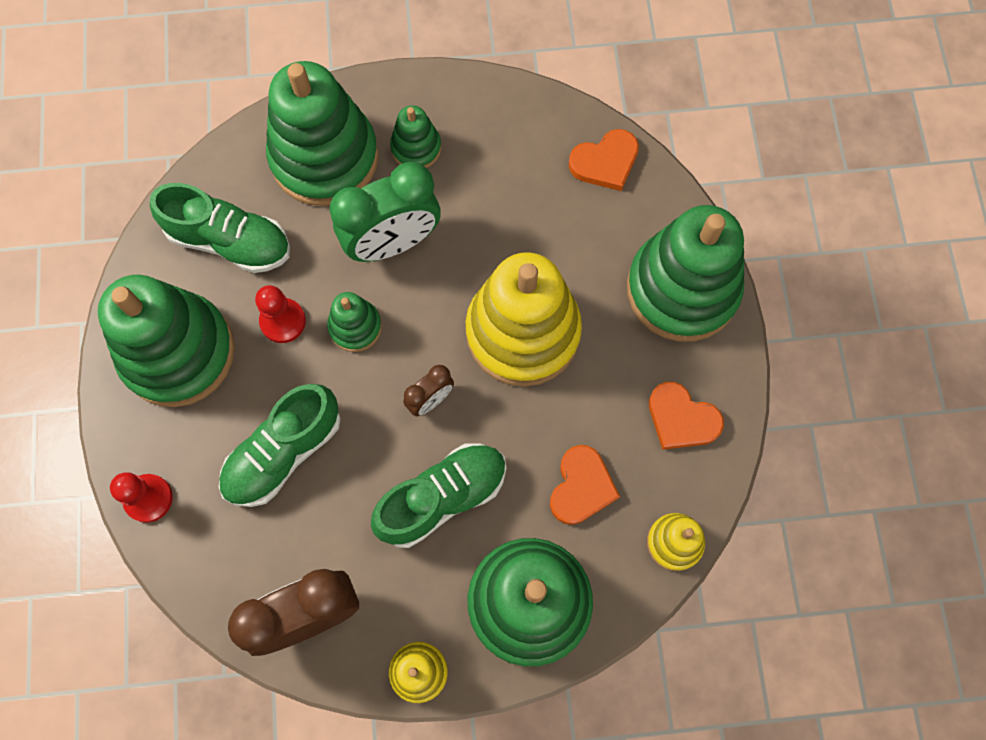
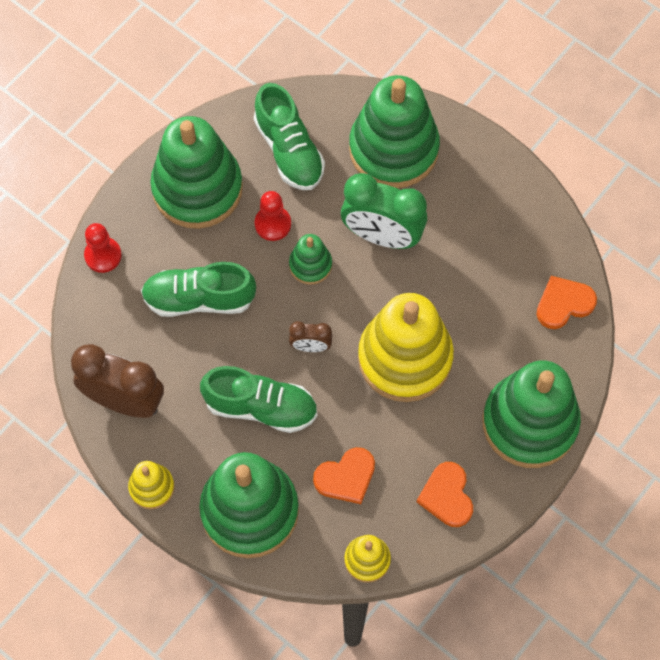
camera: 45 degrees right, 5 degrees down
green stacking toy [390,105,441,168] -> none
orange heart [568,129,639,191] -> orange heart turned 135 degrees clockwise [537,276,597,329]

